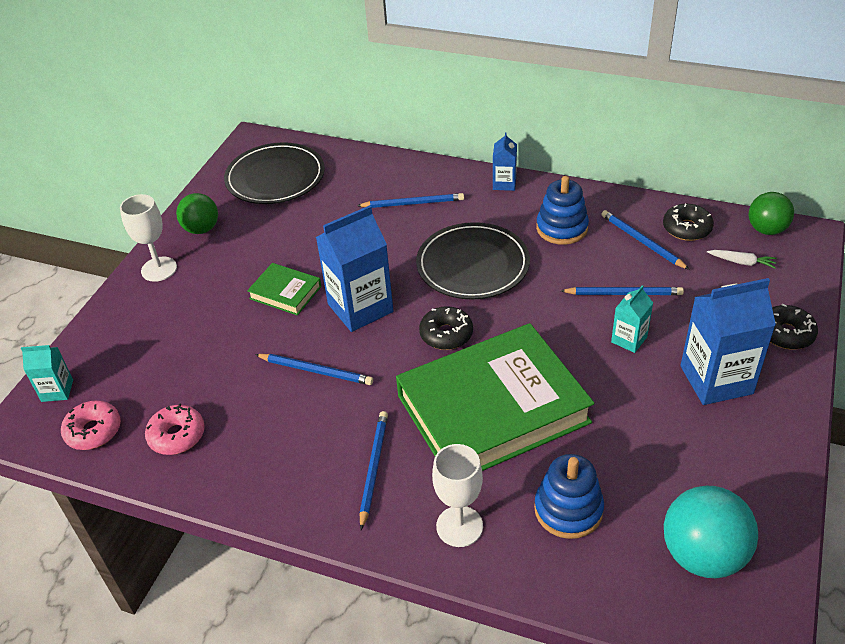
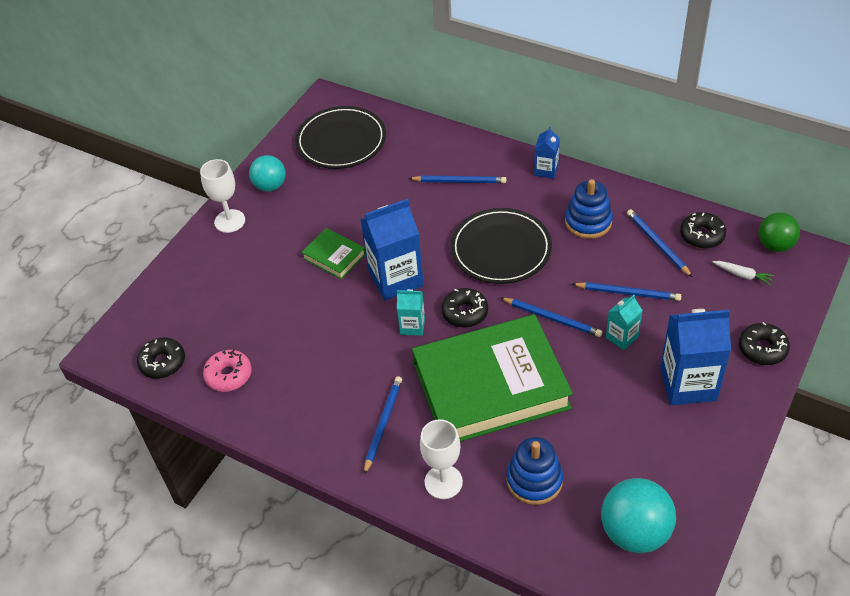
camera: 10 degrees right, 5 degrees up
turquoise carton [21,345,73,402] -> turquoise carton moved to [397,289,425,336]
pink donut [61,400,121,450] -> black donut [137,337,185,379]
green ball [176,193,218,234] -> turquoise ball [249,155,286,192]
blue pencil [255,354,373,385] -> blue pencil moved to [501,298,602,337]

